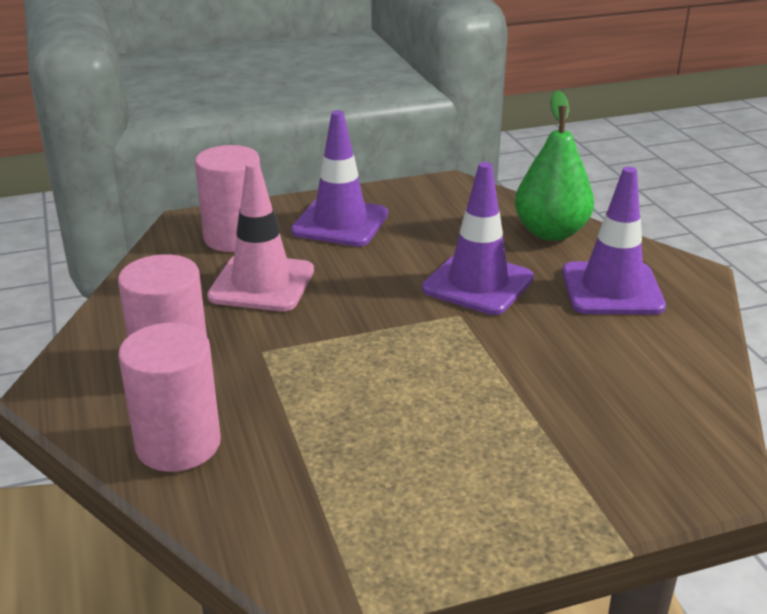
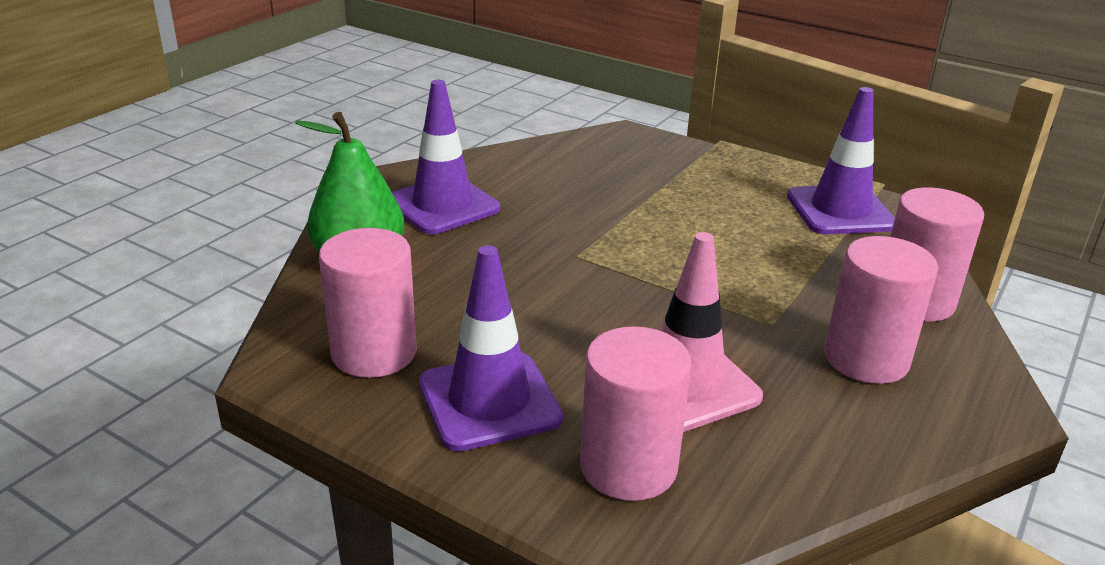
camera: 130 degrees left, 0 degrees up
purple traffic cone [422,162,534,315] -> purple traffic cone moved to [787,87,895,234]
none -> pink cylinder [319,228,417,378]

